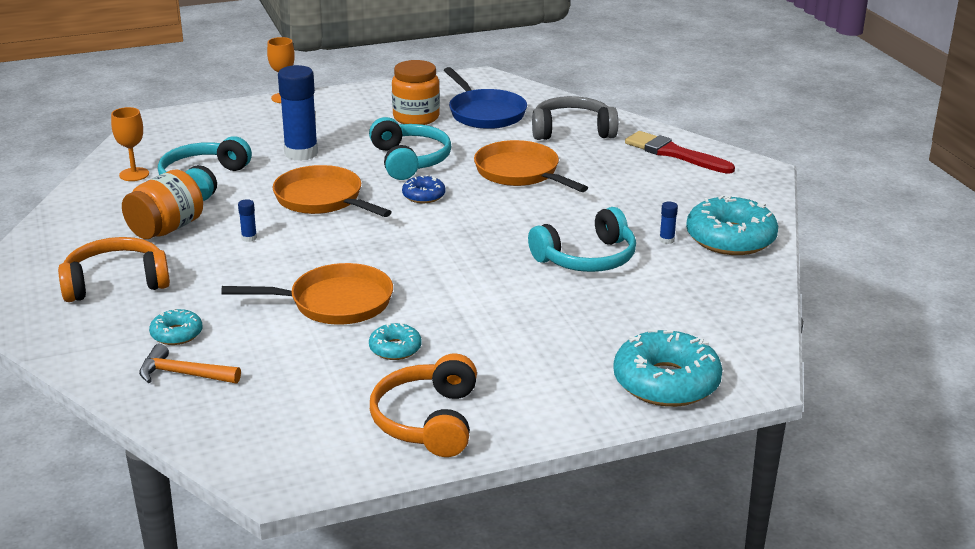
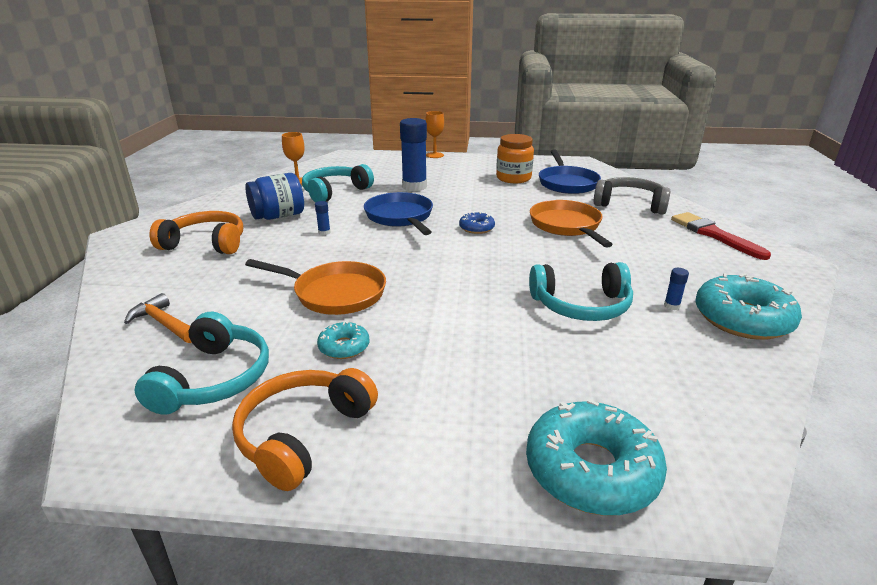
camera: 25 degrees right, 0 degrees up
orange jar [122,169,203,239] -> blue jar [245,173,304,220]
turquoise donut [149,308,202,345] -> none
orange pan [273,165,392,217] -> blue pan [364,192,433,235]
turquoise headphones [369,117,451,180] -> turquoise headphones moved to [135,312,269,415]

